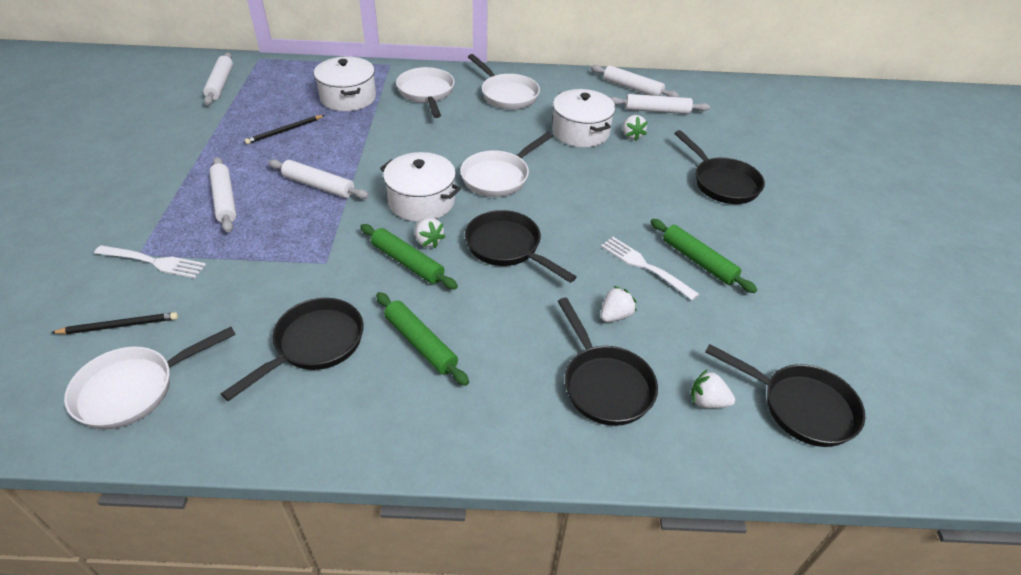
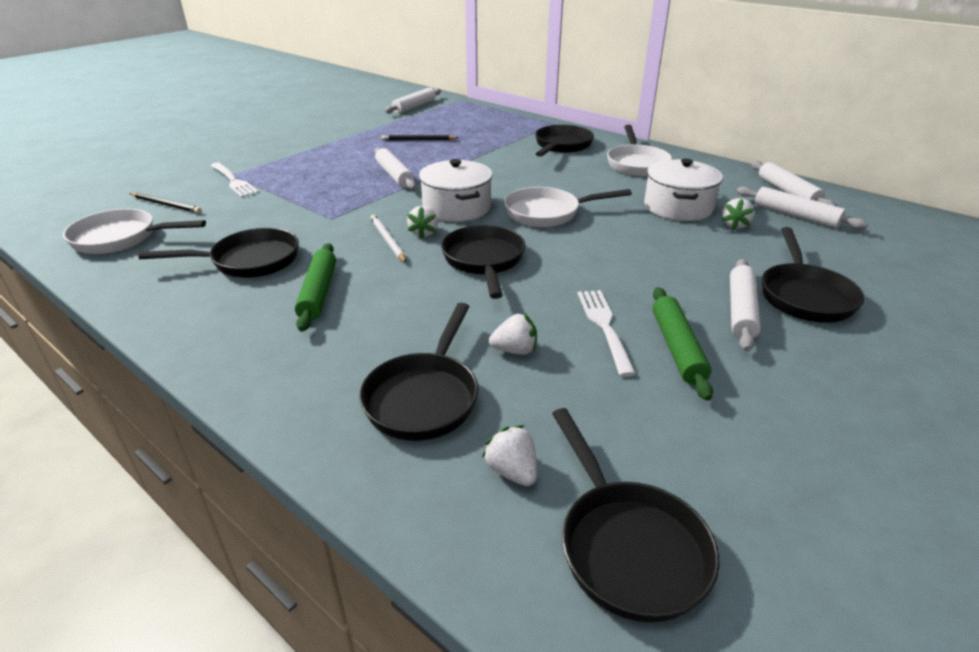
camera: 40 degrees right, 10 degrees down
white rolling pin [209,157,237,233] -> white rolling pin moved to [730,259,761,351]
white pot [314,57,376,111] -> none
green rolling pin [360,224,458,289] -> white pencil [370,214,406,263]
white pan [396,67,455,118] -> black pan [535,125,594,157]

